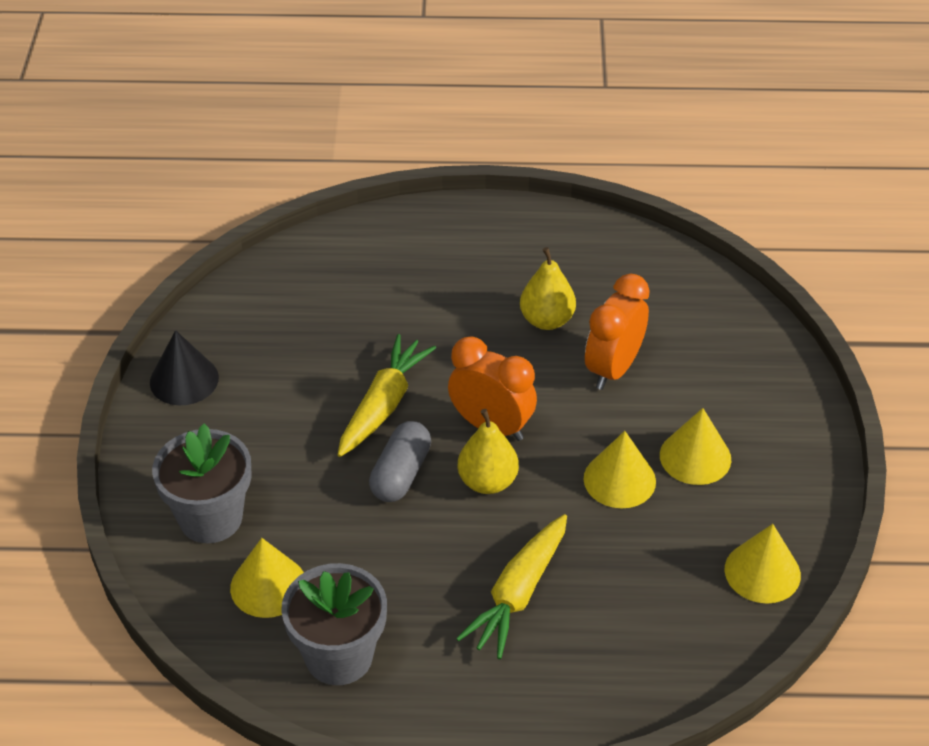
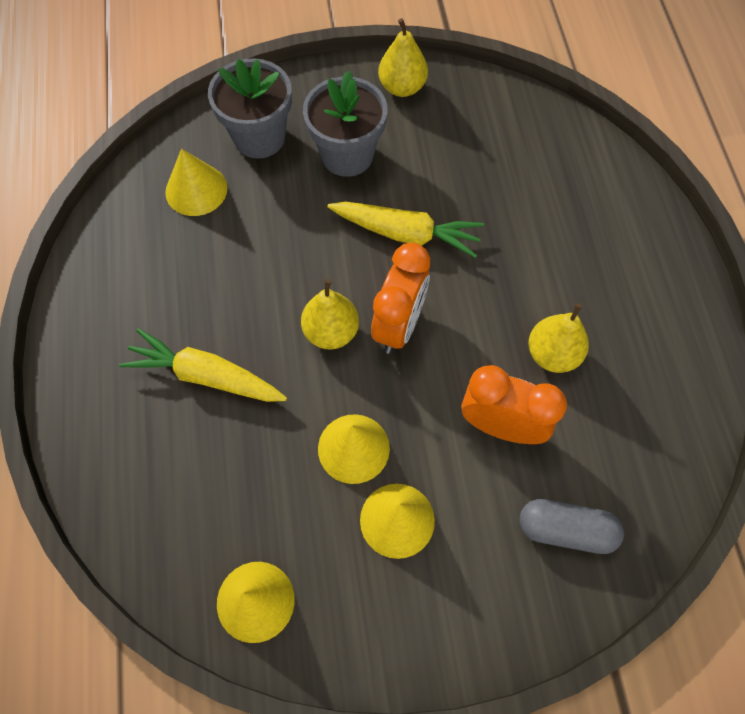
camera: 80 degrees right, 20 degrees up
black cone [150,330,219,405] -> yellow pear [378,18,428,97]
grey flower pot [281,563,387,685] -> grey flower pot moved to [303,70,387,177]
grey capsule [369,421,431,502] -> grey capsule moved to [519,499,624,554]

